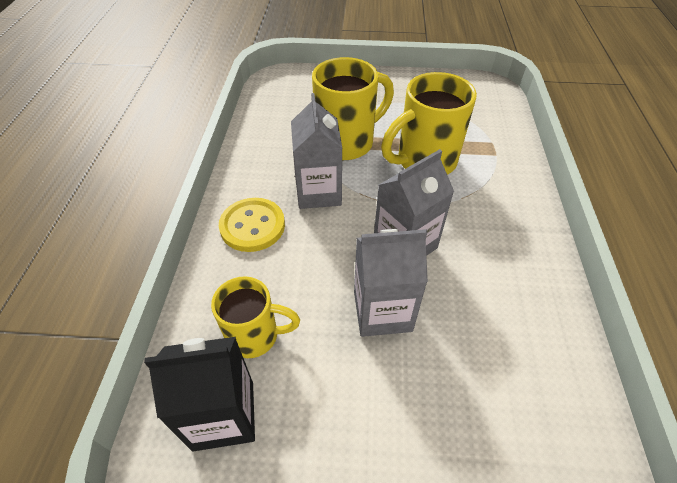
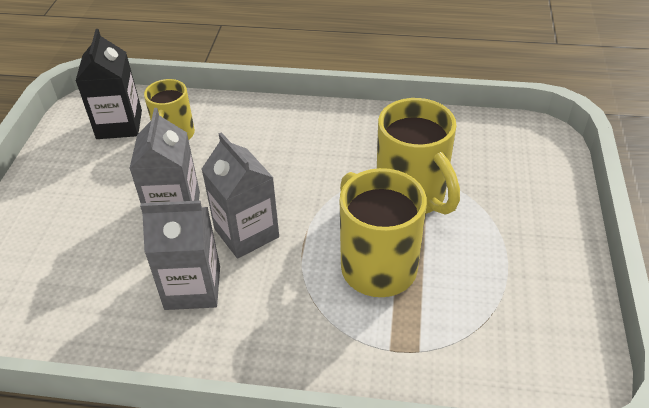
camera: 95 degrees right, 5 degrees down
yellow button [219,198,285,252] -> none
grey carton [291,93,342,209] -> grey carton moved to [140,200,220,310]

